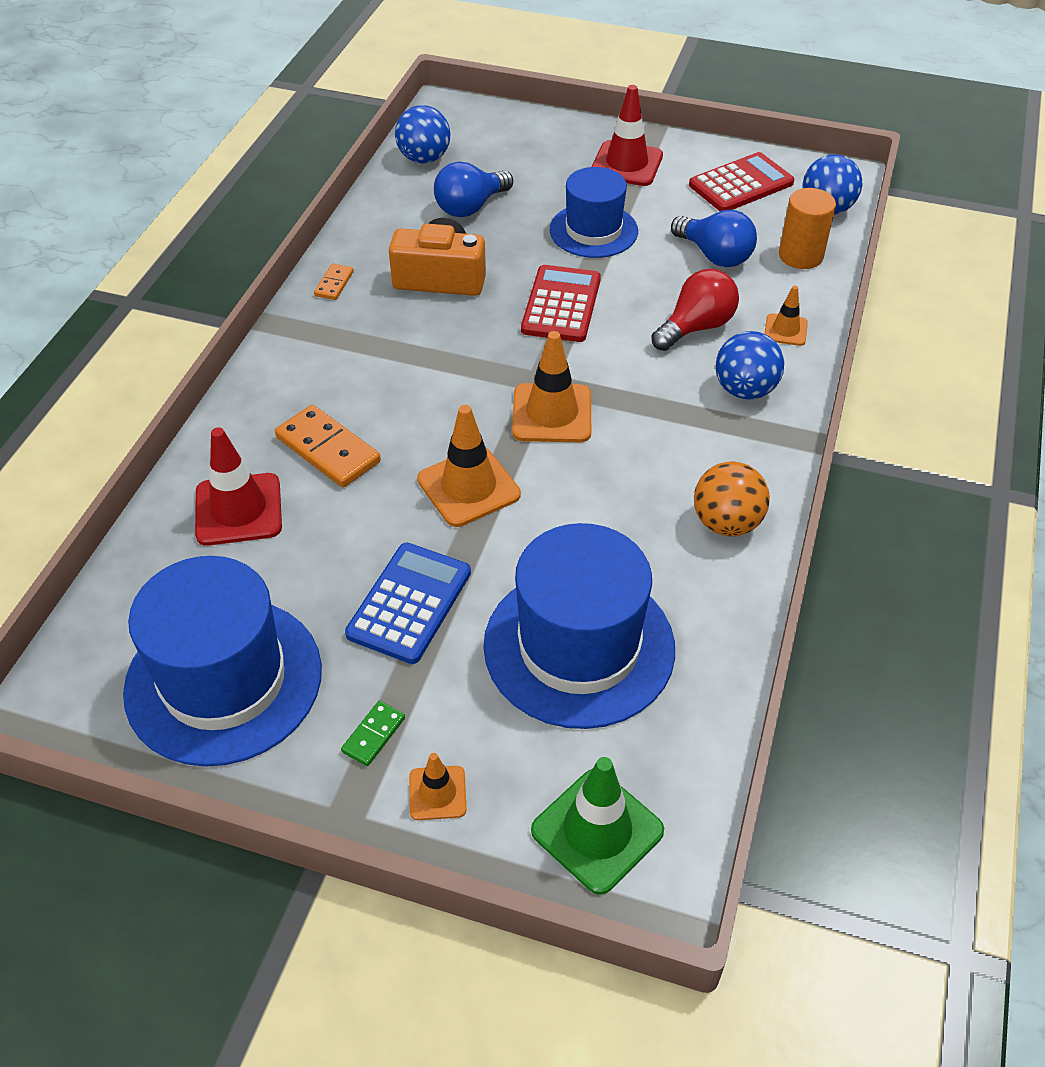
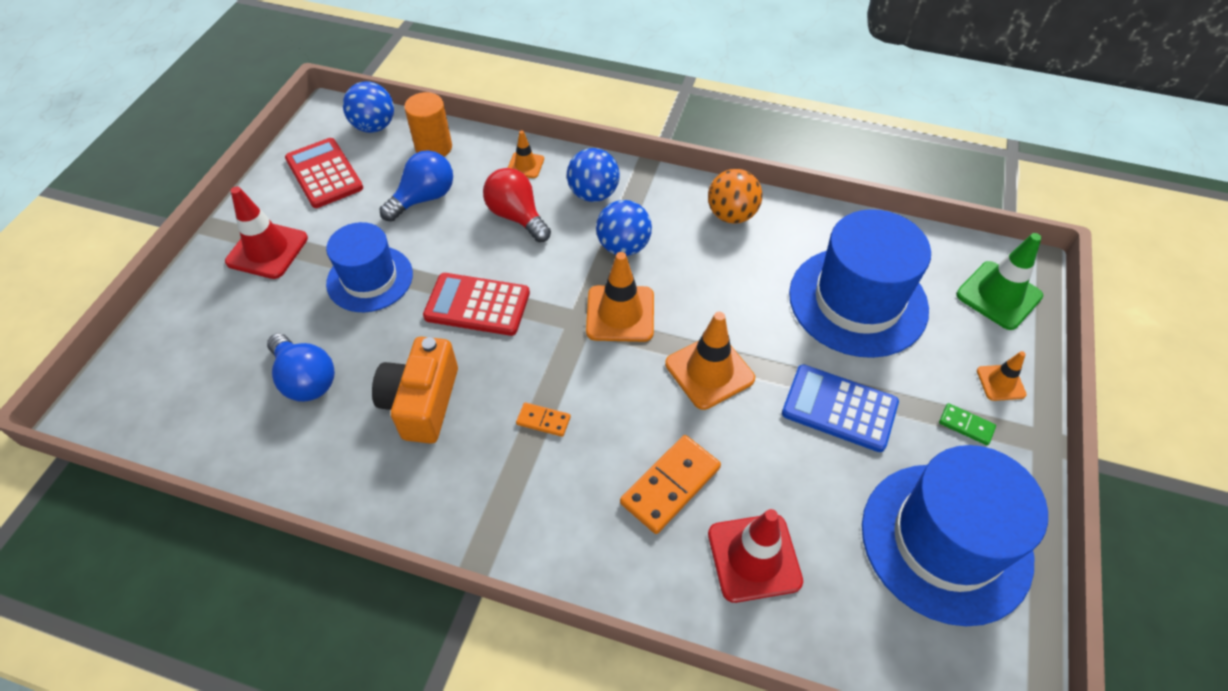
camera: 90 degrees left, 5 degrees up
orange domino [314,264,354,300] -> orange domino moved to [516,402,571,437]
blue ball [395,105,450,164] -> blue ball moved to [596,200,652,256]

